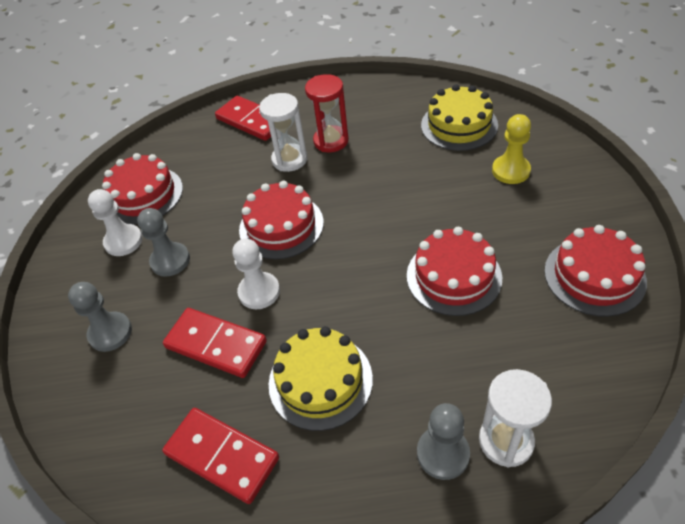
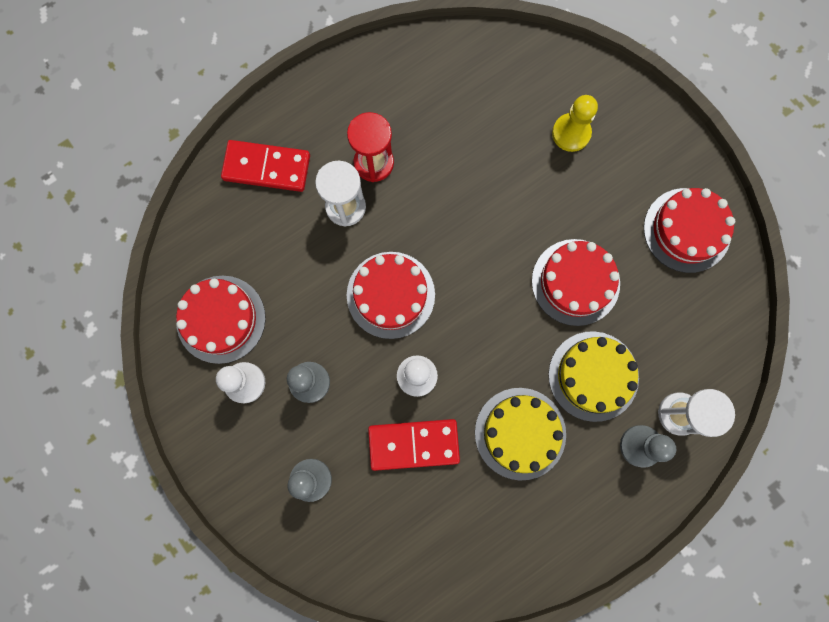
camera: 35 degrees left, 30 degrees up
red domino [162,408,279,504] -> none
yellow cake [421,84,498,151] -> yellow cake moved to [548,331,639,422]

